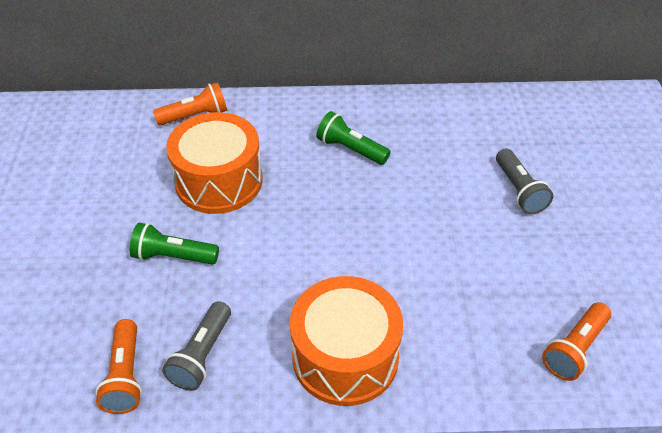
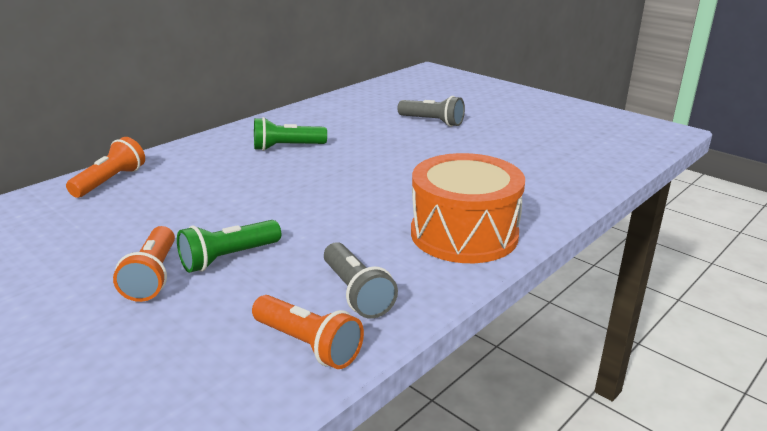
camera: 45 degrees left, 20 degrees down
orange drum [166,112,263,214] -> none
orange flashlight [542,302,611,381] -> orange flashlight moved to [113,226,175,302]

